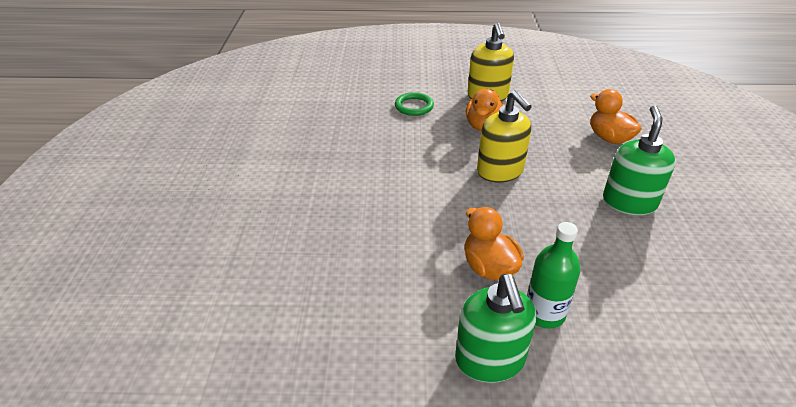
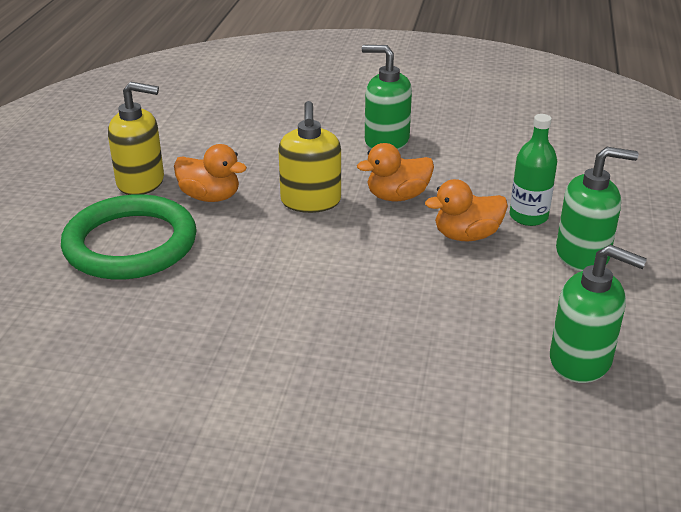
camera: 80 degrees left, 5 degrees down
green ring [395,92,434,116] -> green ring [61,194,197,280], size x2.24
yellow soap dispenser [477,90,532,182] -> yellow soap dispenser turned 105 degrees clockwise [278,101,341,213]
orange duck [590,89,642,144] -> orange duck moved to [357,143,434,201]
none -> green soap dispenser [550,245,647,383]

